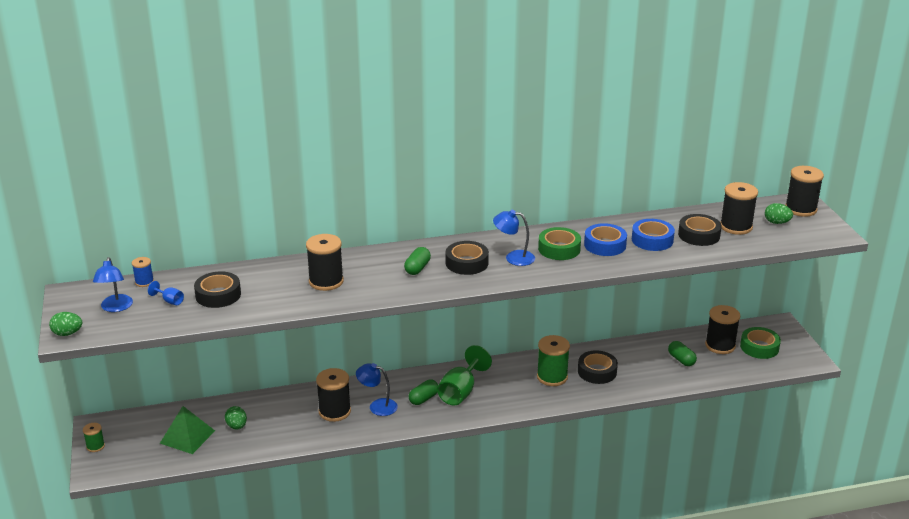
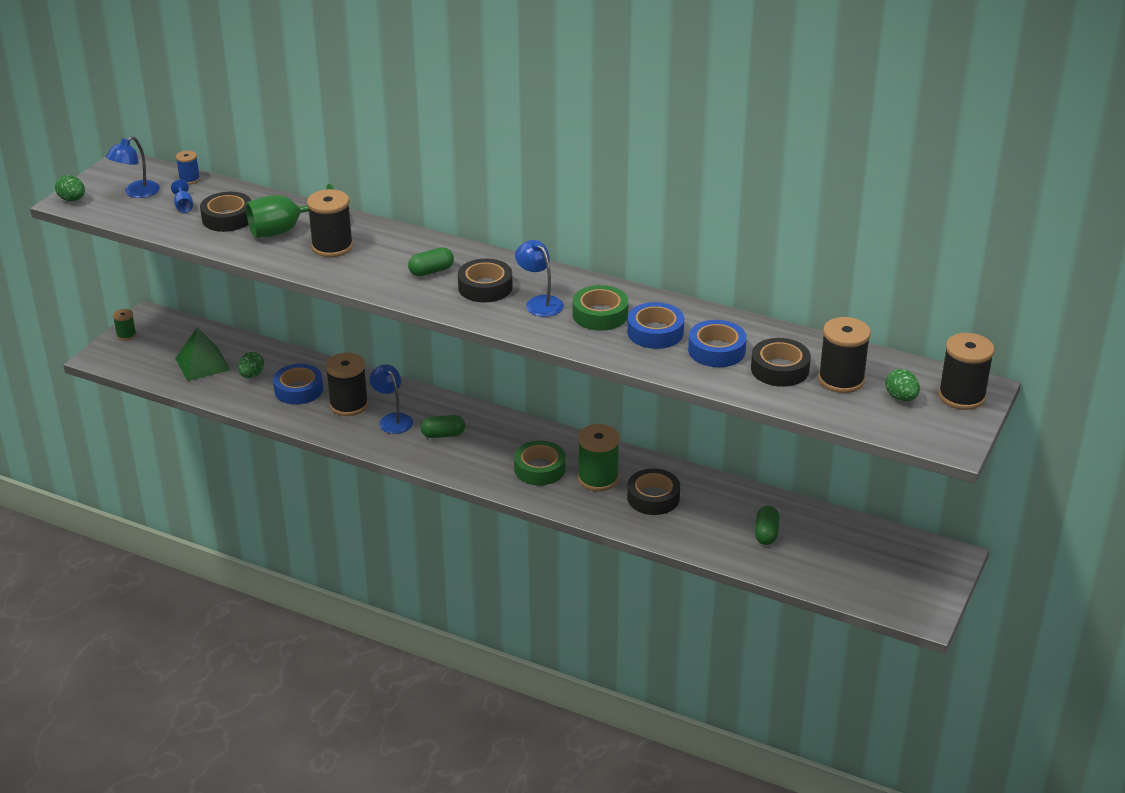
camera: 40 degrees right, 5 degrees up
green goblet [437,345,492,406] -> green goblet moved to [246,184,335,238]
black spool [705,305,740,354] -> none
green tape [740,327,781,359] -> green tape moved to [514,440,566,485]
none -> blue tape [273,364,323,405]

